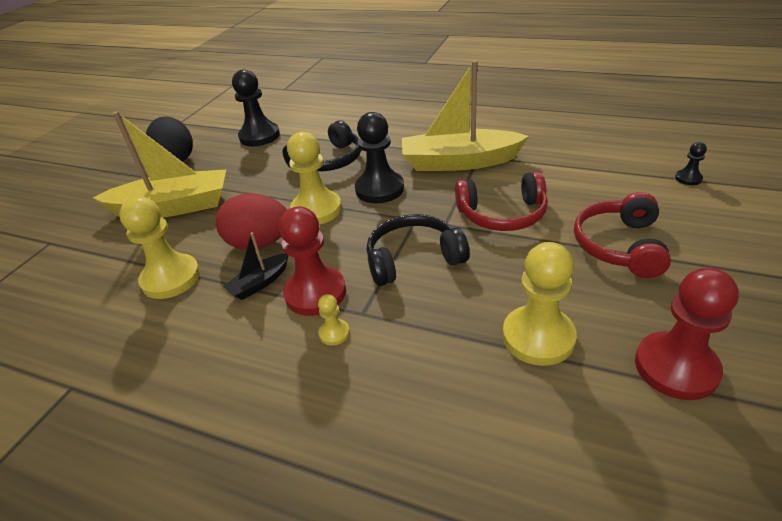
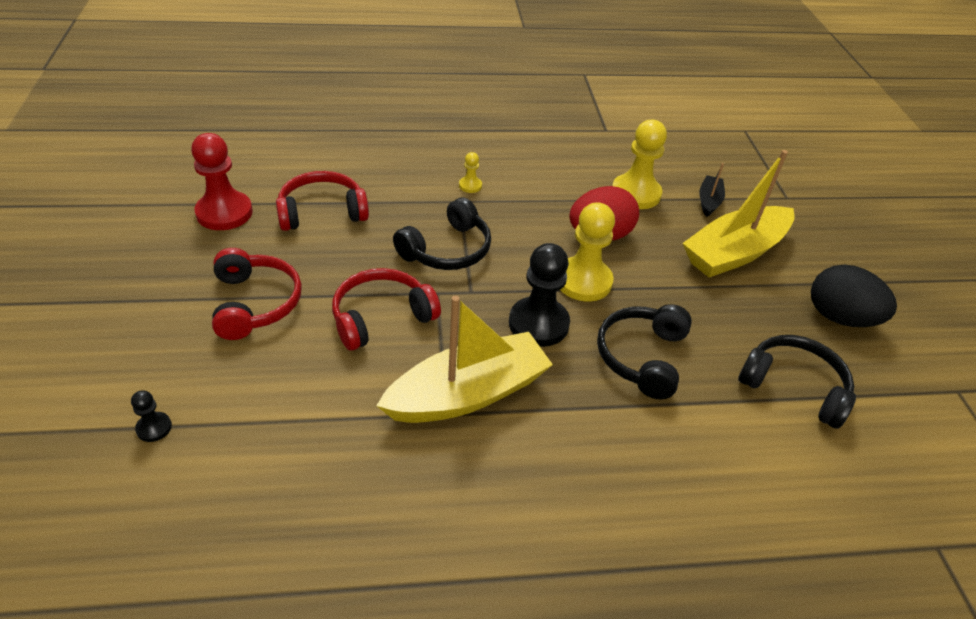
camera: 145 degrees right, 5 degrees up
black boat [223,232,288,300] -> black boat moved to [699,163,725,217]
black pawn [232,69,280,146] -> black headphones [738,335,856,429]
red pawn [279,207,346,316] -> none
yellow pawn [503,242,577,366] -> red headphones [276,171,369,231]

